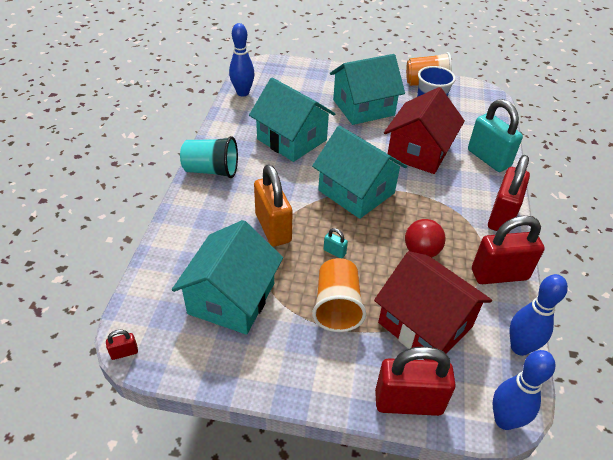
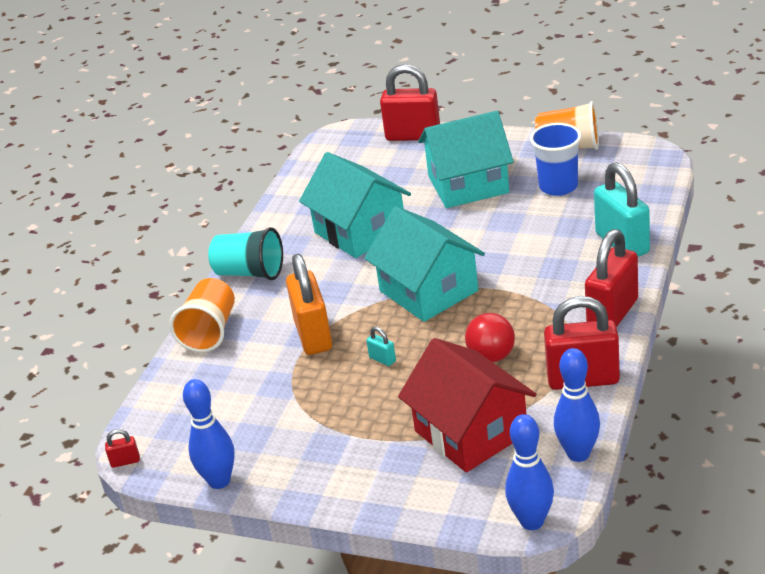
camera: 15 degrees right, 10 degrees down
turquoise house [172,220,283,335] -> none
blue bowling pin [229,23,255,97] -> blue bowling pin moved to [183,379,235,489]
orange cup [312,258,366,332] -> orange cup moved to [170,278,235,353]
red padlock [375,346,456,416] -> red padlock moved to [380,64,440,141]
red house [384,87,465,174] -> none

